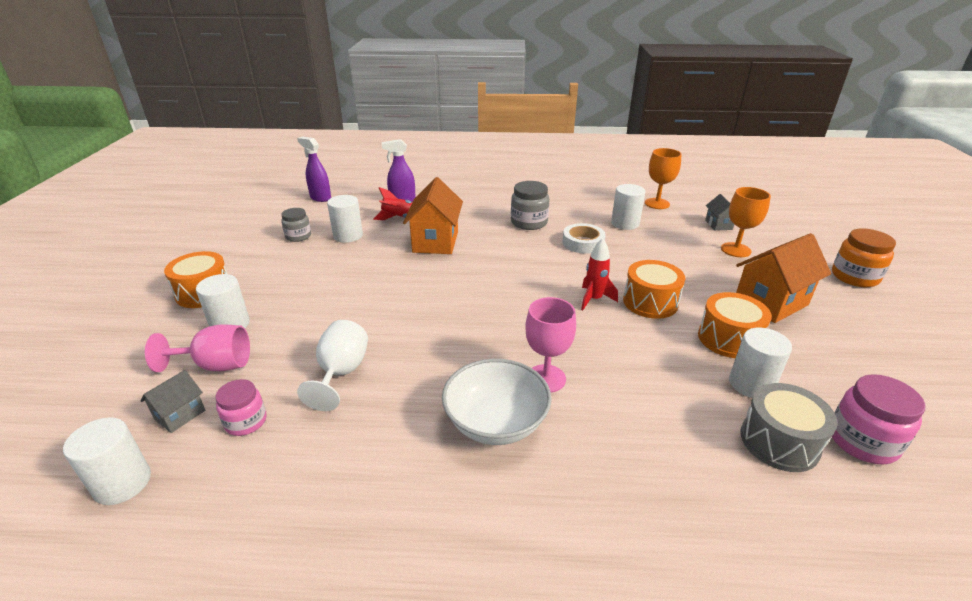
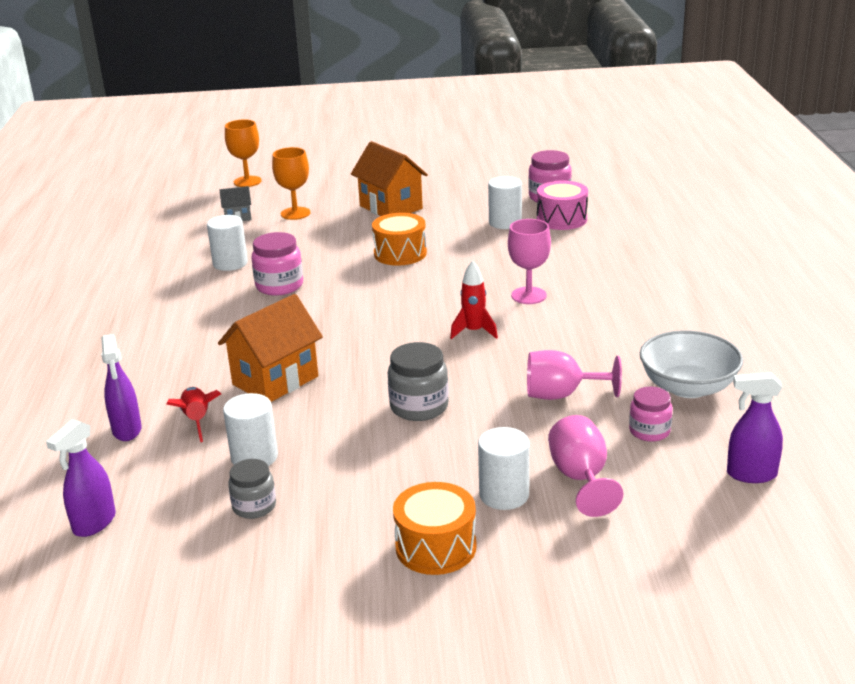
camera: 95 degrees left, 5 degrees down
white cylinder [63,417,151,505] -> purple spray bottle [727,372,783,483]
grey house [141,370,205,433] -> none
white goblet [297,320,368,411] -> pink goblet [527,350,622,400]
orange house [403,177,463,254] -> orange house turned 45 degrees counterclockwise [218,294,323,402]
white bowl [442,359,552,445] -> white bowl moved to [640,330,743,398]
grey jar [511,181,550,230] -> grey jar moved to [388,342,449,421]
white tape [562,223,606,254] -> pink jar [251,232,303,295]
red rocket [581,238,618,310] -> red rocket moved to [450,260,498,339]
orange goblet [645,148,681,209] -> orange goblet moved to [225,120,262,187]
orange drum [698,292,772,358] -> none
grey drum [740,383,838,472] -> pink drum [537,181,588,230]
orange jar [832,228,896,287] -> none

